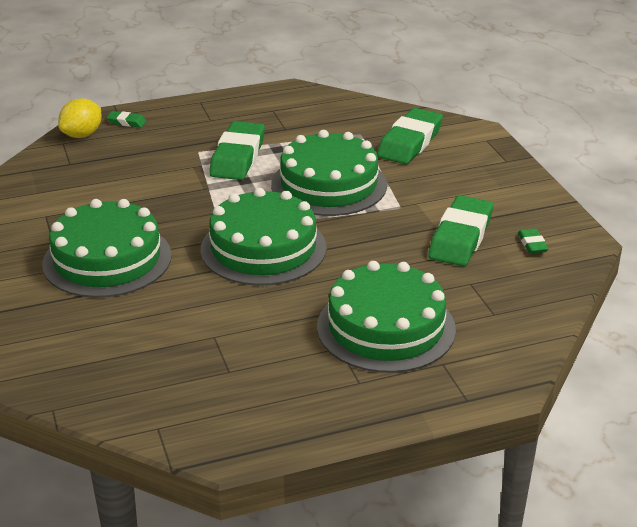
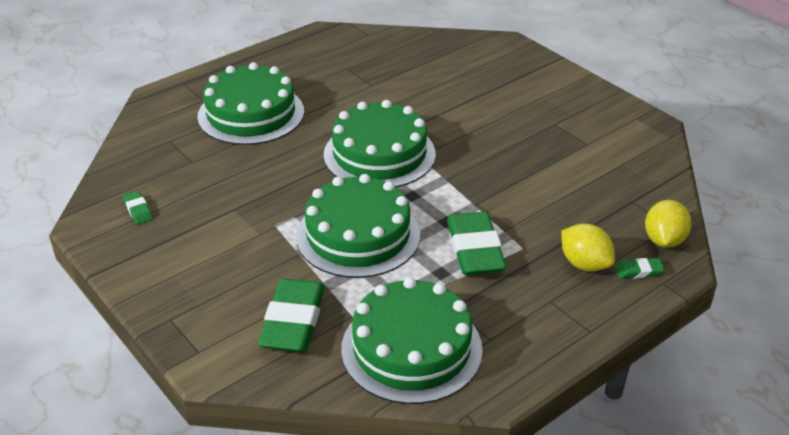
camera: 160 degrees right, 5 degrees up
green cake [42,199,172,298] -> green cake moved to [341,277,483,404]
green eraser [428,195,493,266] -> none
none -> yellow lemon [561,224,615,272]

